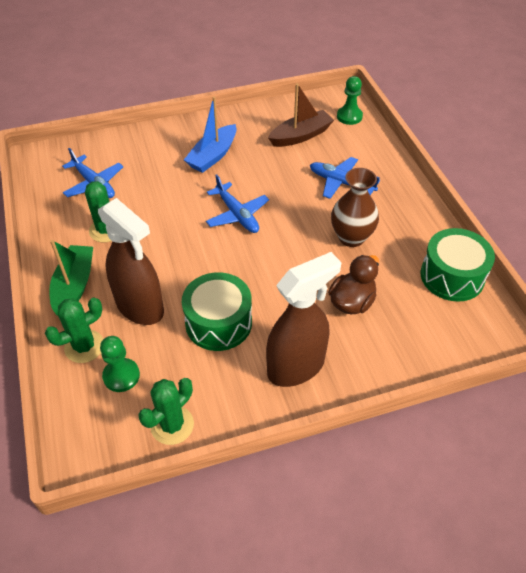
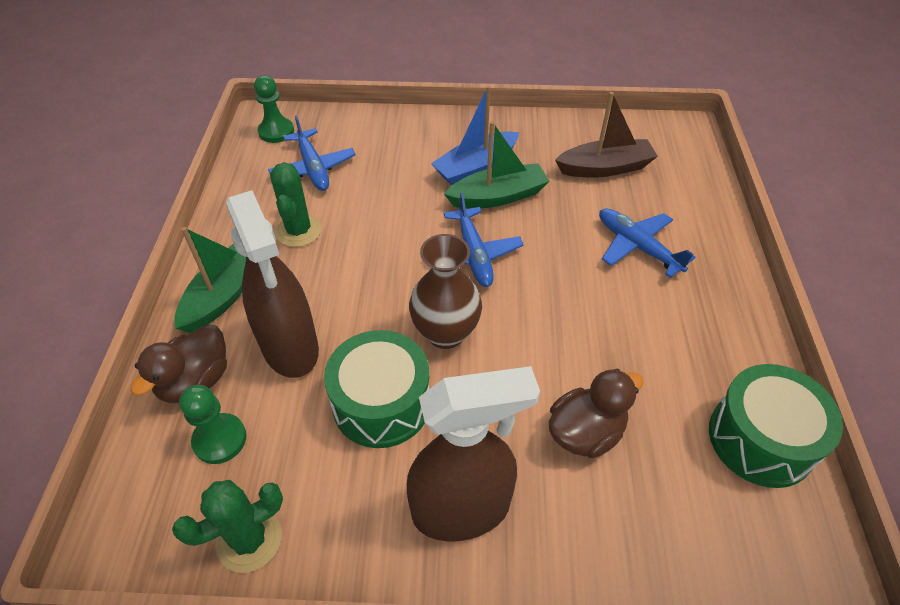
camera: 20 degrees right, 0 degrees up
green cactus [45,297,103,363] -> brown duck [131,324,227,403]
brown vase [331,168,379,247] -> brown vase moved to [409,234,482,349]
green pawn [337,76,363,125] -> green pawn moved to [254,75,294,143]
none -> green boat [444,121,550,209]

